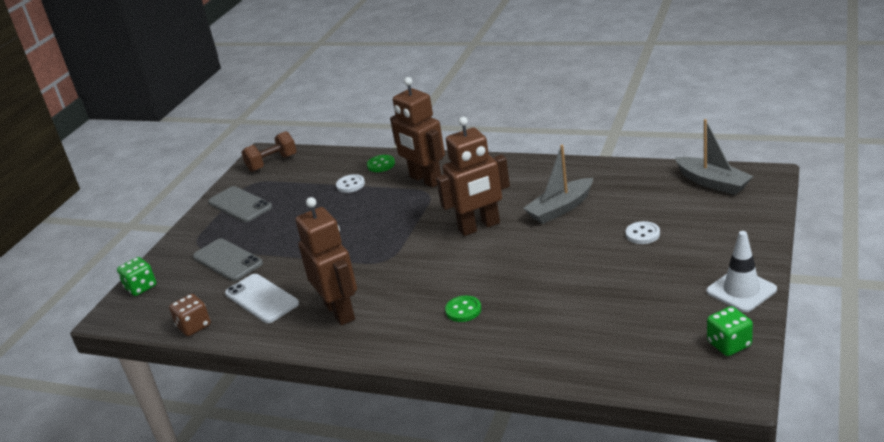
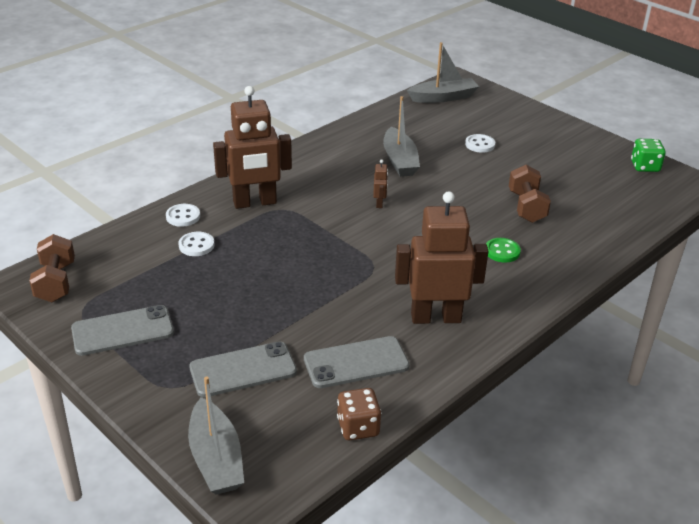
camera: 70 degrees left, 5 degrees up
green dice [117,257,156,296] -> grey boat [188,377,244,495]
white phone [225,274,299,323] -> grey phone [304,336,410,388]
green button [367,155,395,172] -> white button [166,204,200,227]
brown robot [436,117,510,236] -> brown robot [373,160,388,208], size x0.40
white traffic cone [707,231,777,312] -> none
none -> brown dumbbell [509,165,551,223]

